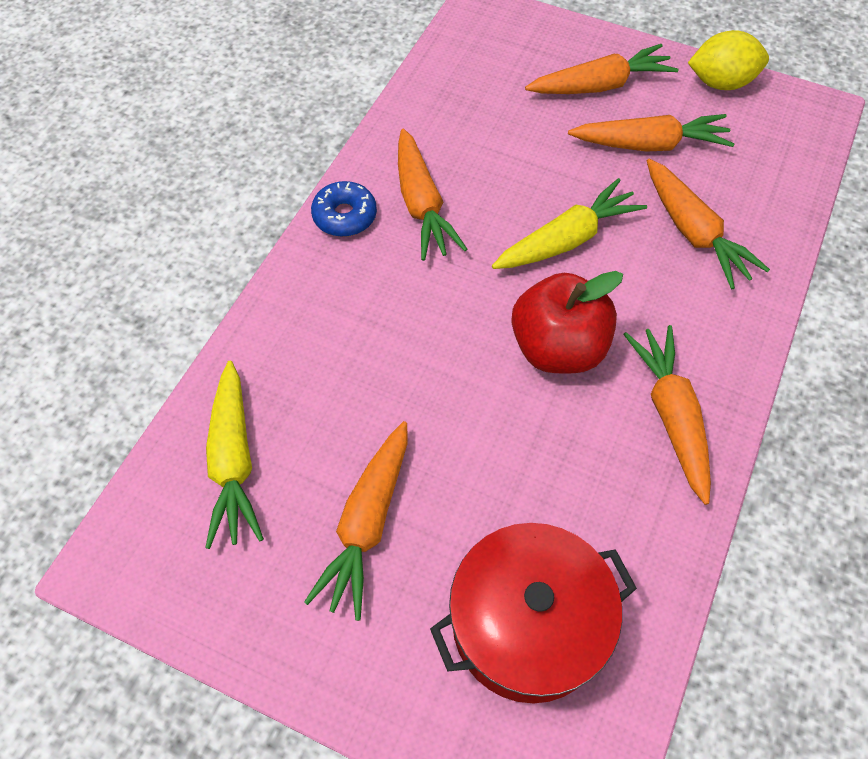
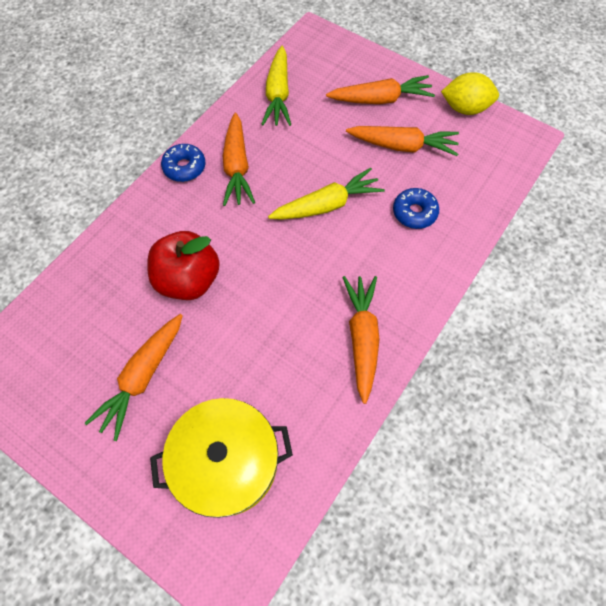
camera: 10 degrees right, 5 degrees up
yellow carrot [205,361,264,549] -> yellow carrot moved to [261,46,291,126]
red pot [430,523,637,703] -> yellow pot [150,398,293,518]
red apple [511,271,623,373] -> red apple moved to [147,231,220,300]
orange carrot [647,159,770,289] -> blue donut [393,188,439,229]

